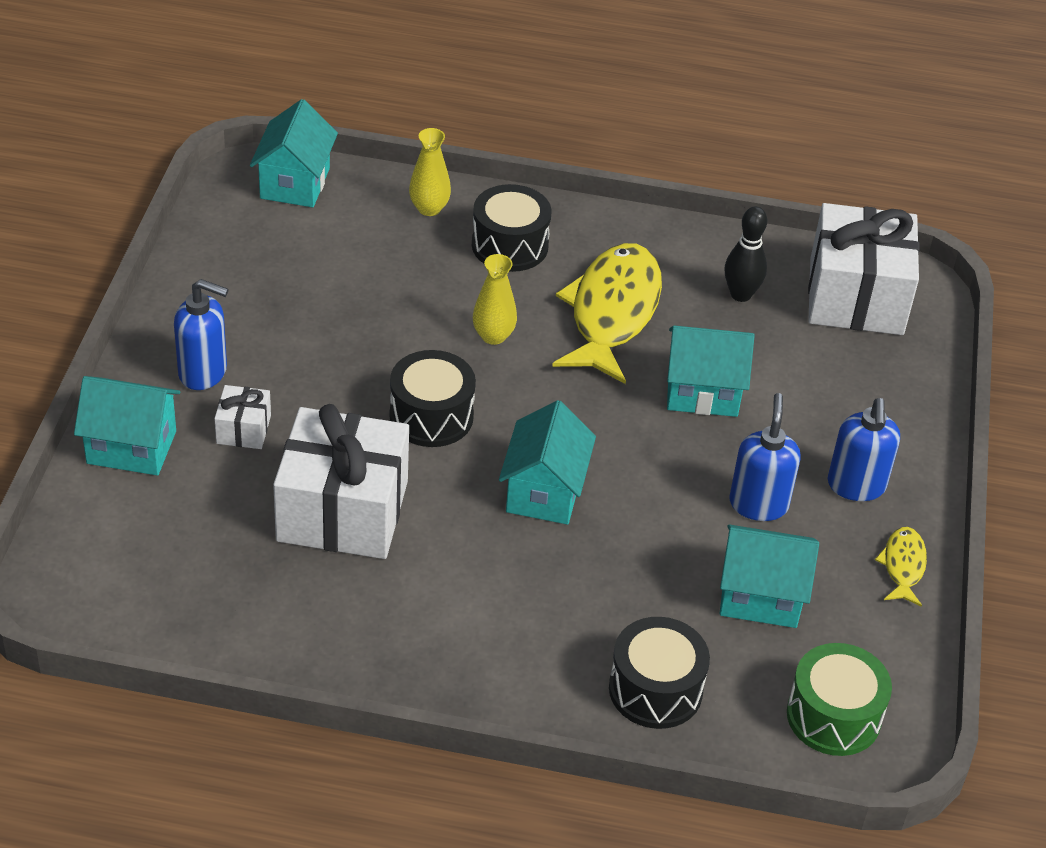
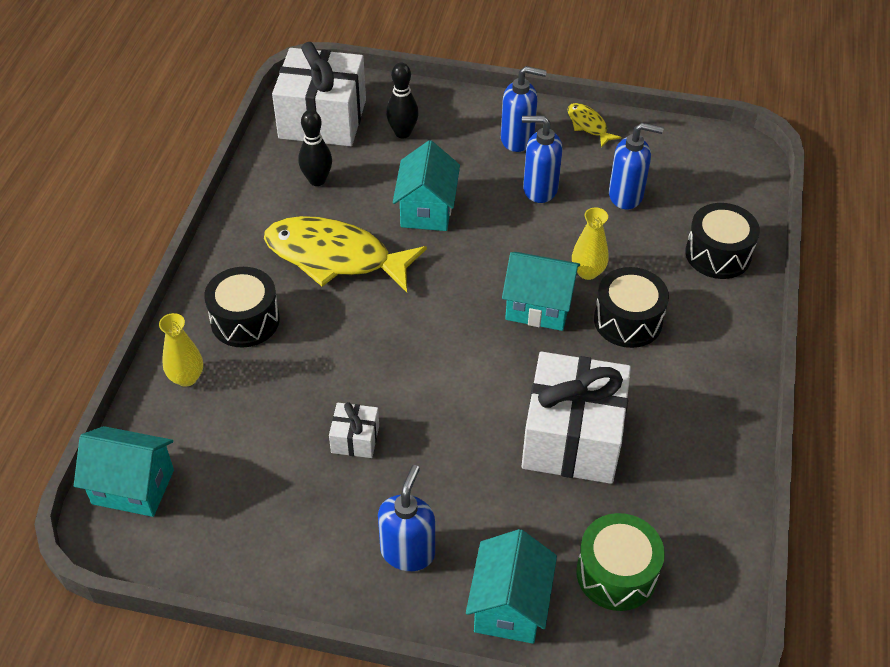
camera: 85 degrees left, 5 degrees up
white gift [214,385,271,449] -> white gift moved to [329,402,379,458]
black drum [389,350,476,447] -> black drum moved to [594,267,669,348]
yellow vase [473,254,517,345] -> yellow vase moved to [572,208,608,280]
turquoise house [719,524,819,628] -> blue soap dispenser [609,123,664,209]
green drum [787,643,892,756] -> green drum moved to [576,513,665,611]
yellow fish [875,527,927,607] -> yellow fish turned 45 degrees clockwise [568,103,621,147]
none -> black bowling pin [386,63,419,138]

